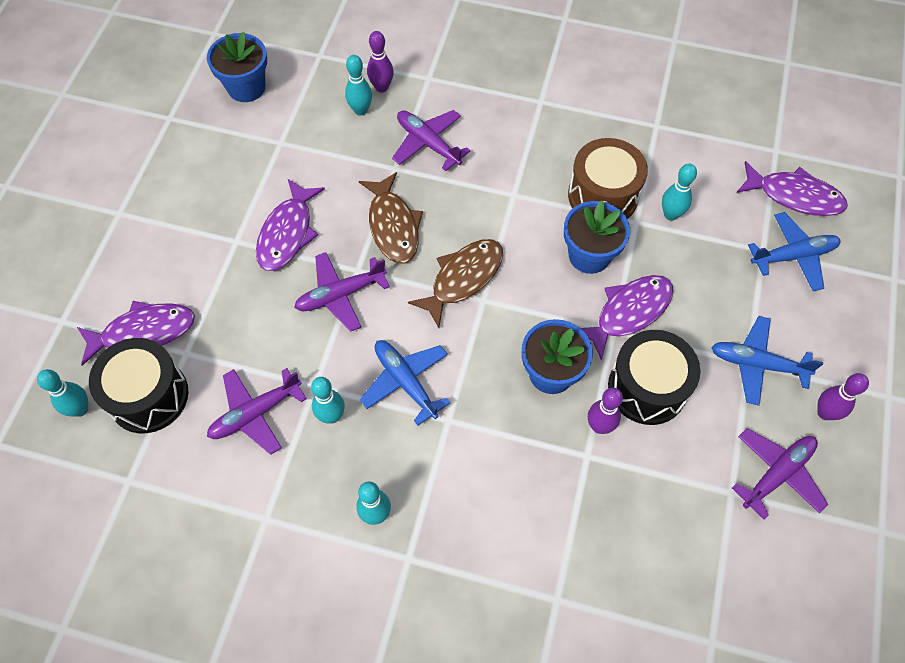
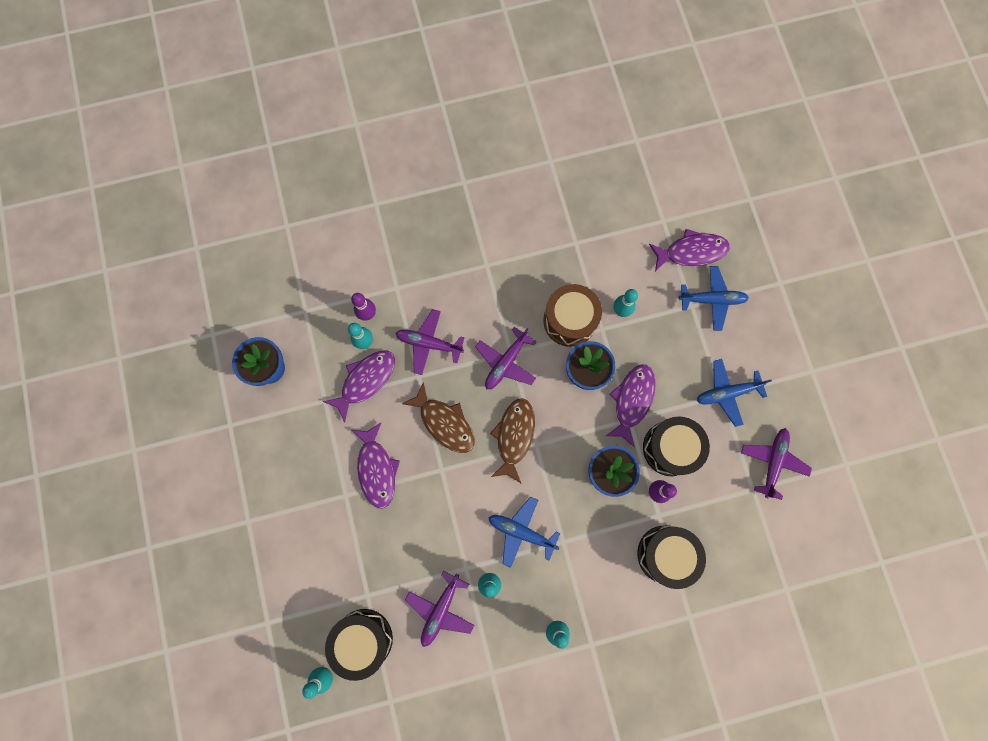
camera: 30 degrees left, 15 degrees up
purple fish [77,301,195,366] -> purple fish moved to [323,351,395,423]
purple plane [294,252,390,332] -> purple plane moved to [475,327,537,389]
blue plane [748,212,841,291] -> blue plane turned 45 degrees clockwise [679,266,749,331]
purple bowling pin [817,373,869,420] -> none
none -> black drum [637,526,706,589]

